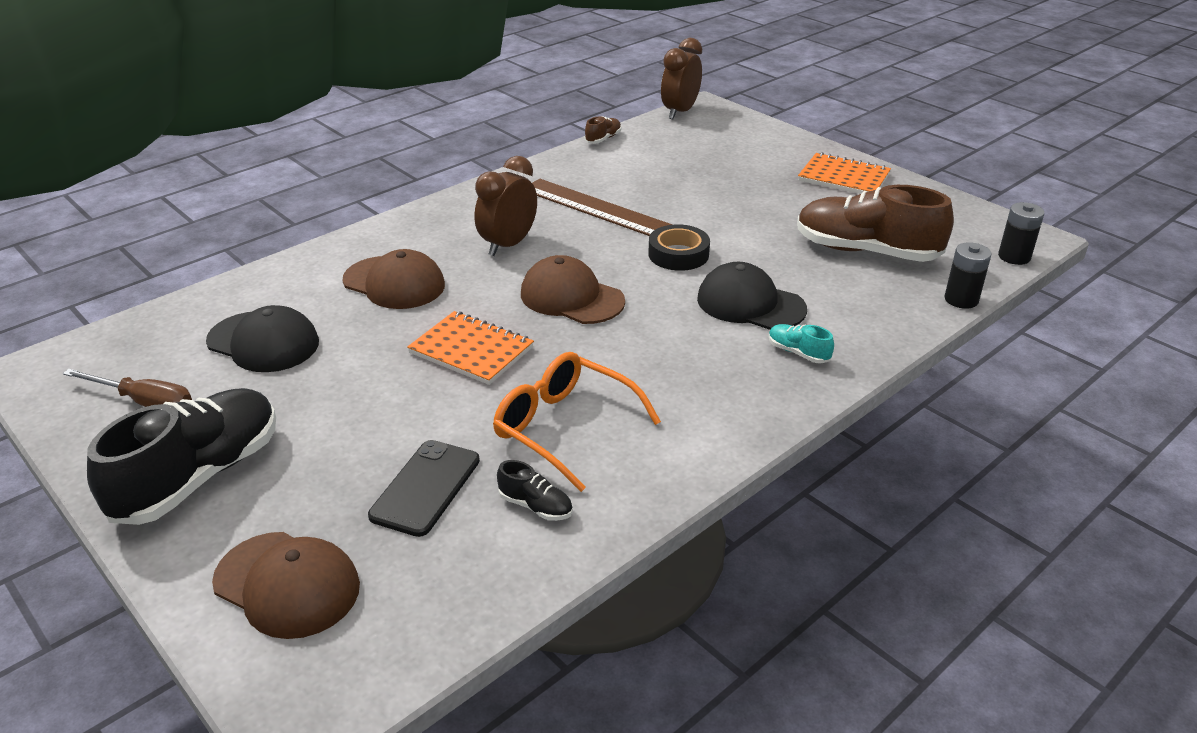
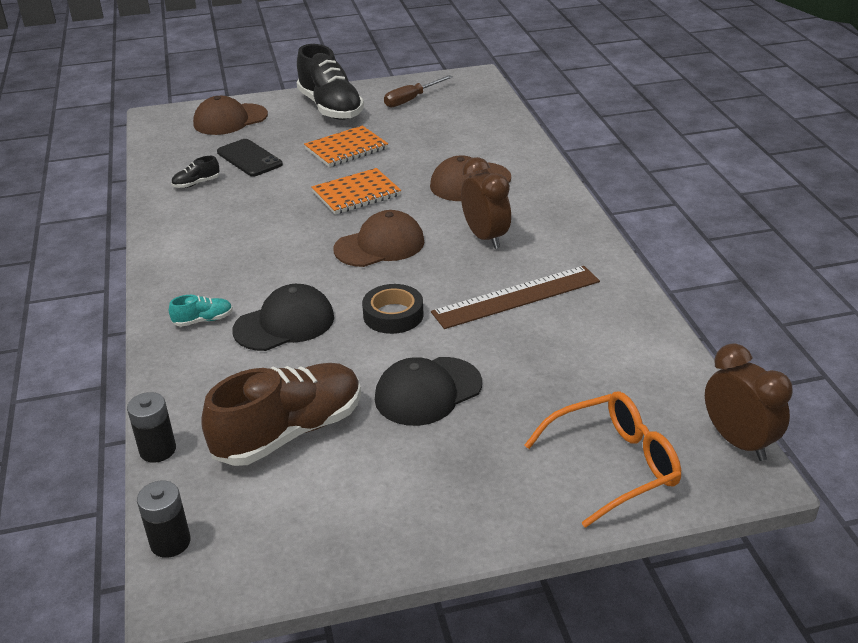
camera: 120 degrees right, 0 degrees up
black cap [206,305,319,372] -> black cap moved to [375,357,482,426]
orange glasses [493,352,661,492] -> orange glasses moved to [524,391,681,528]
brown shoe [585,116,621,144] -> none
orange notebook [798,152,891,194] -> orange notebook moved to [304,125,388,167]

